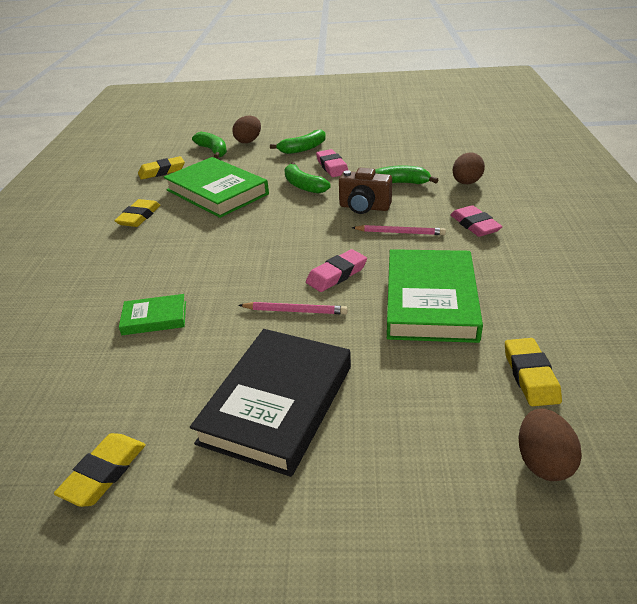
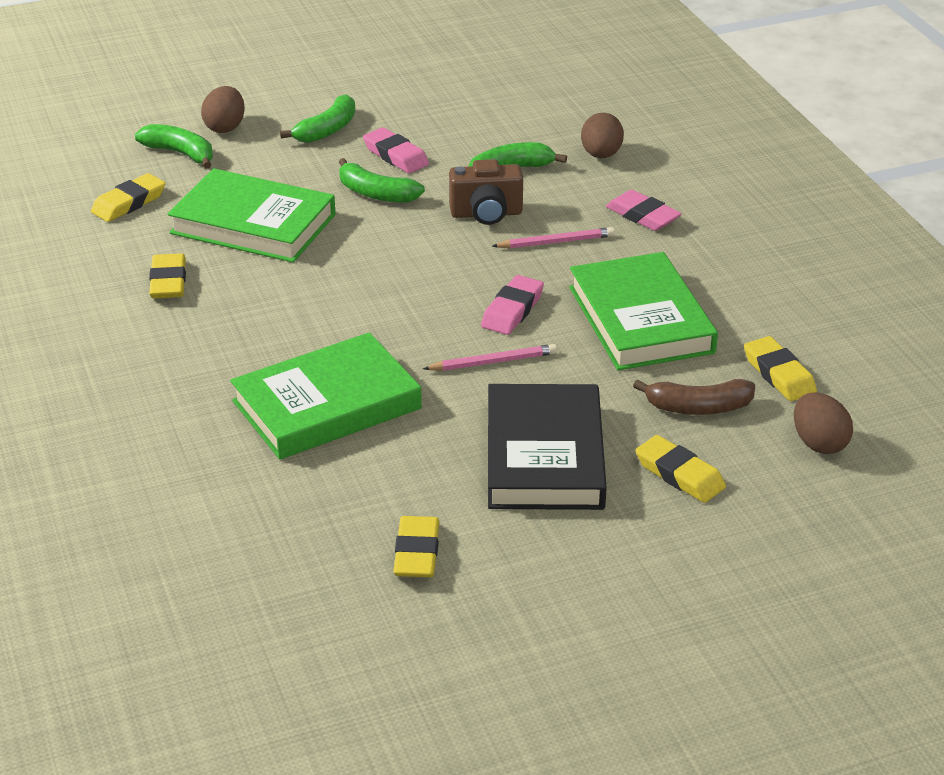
camera: 25 degrees left, 0 degrees up
green book [119,294,186,335] -> green book [230,332,422,460], size x2.01
none -> brown banana [633,379,755,415]
none -> yellow eraser [635,435,726,503]

